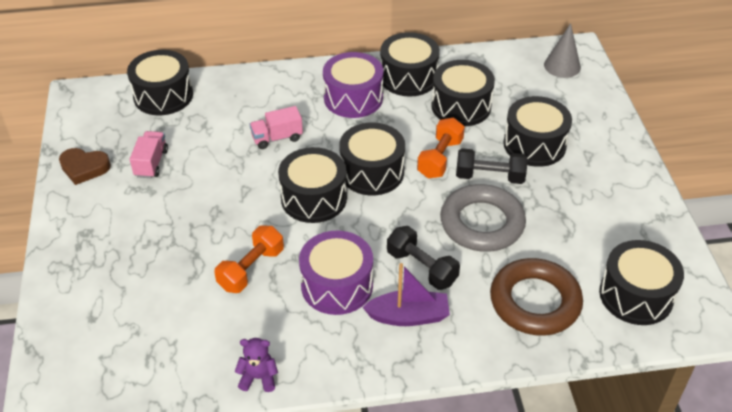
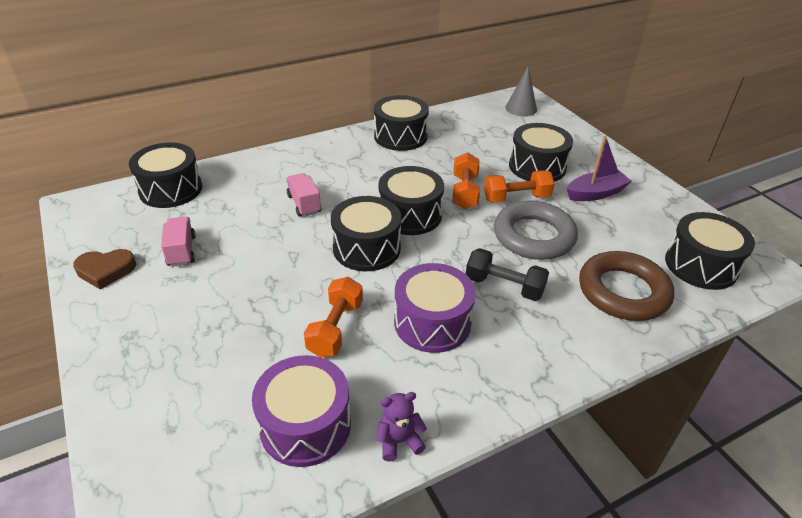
camera: 20 degrees left, 5 degrees down
pink truck [250,106,303,149] -> pink truck turned 105 degrees clockwise [286,173,321,217]
purple drum [323,52,383,118] -> purple drum moved to [252,355,351,467]
purple boat [362,263,450,326] -> purple boat moved to [567,136,632,201]
black drum [431,60,495,126] -> none
black dumbbell [456,148,528,184] -> orange dumbbell [484,170,554,203]

